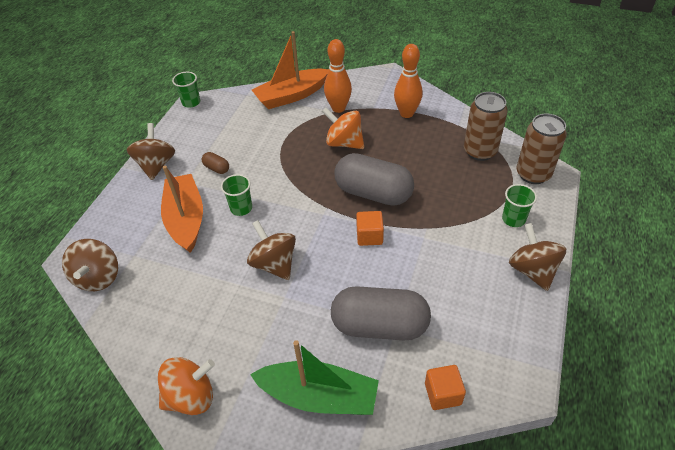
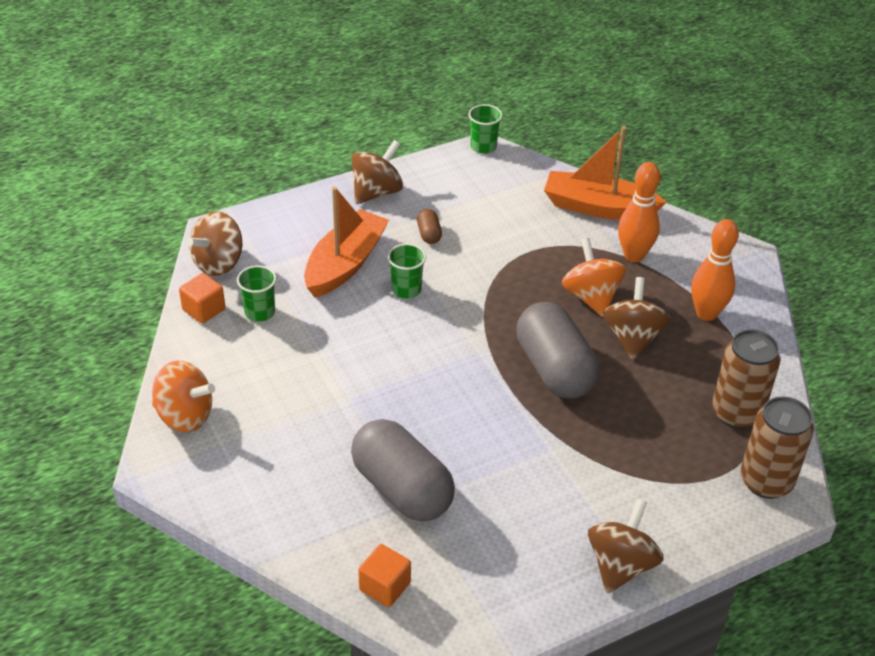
camera: 40 degrees right, 5 degrees down
brown spinning top [247,220,296,280] -> brown spinning top moved to [603,277,671,360]
green boat [250,340,379,415] -> none
orange cube [356,211,384,246] -> orange cube moved to [179,273,225,324]
green cup [502,184,537,227] -> green cup moved to [237,265,276,322]

